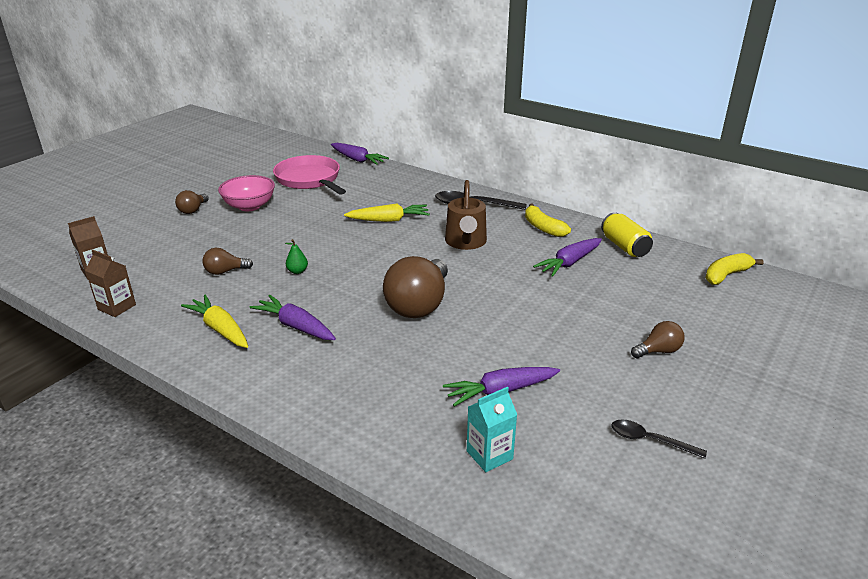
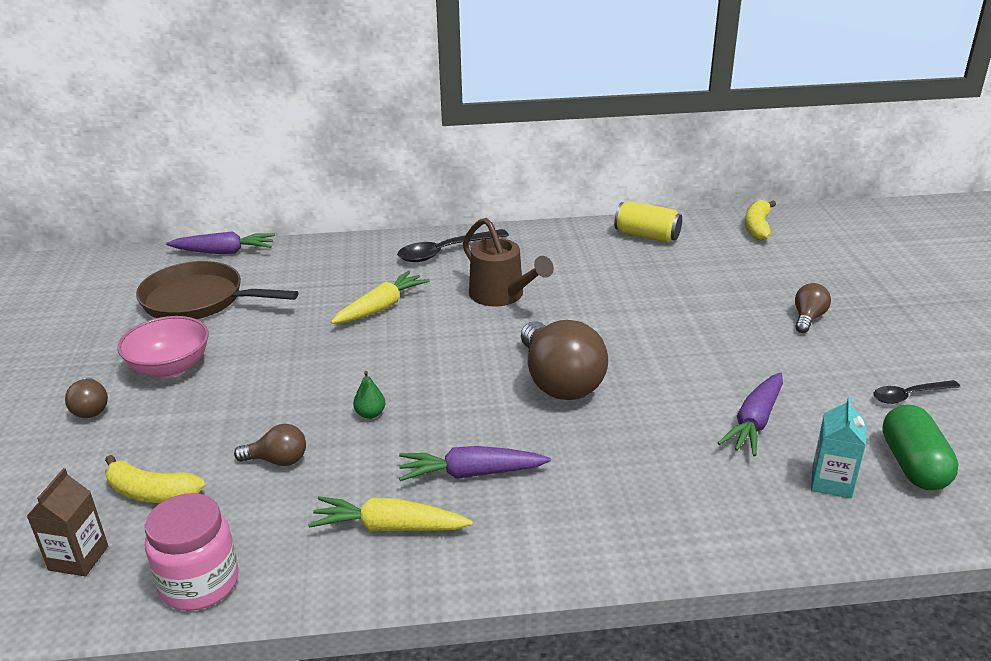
camera: 40 degrees left, 0 degrees up
brown carton [85,250,136,317] -> pink jar [145,493,239,611]
brown light bulb [202,248,253,275] -> brown light bulb turned 120 degrees counterclockwise [234,424,306,466]
pink pan [273,155,346,195] -> brown pan [136,261,298,319]
yellow banana [525,203,571,237] -> yellow banana moved to [105,455,205,503]
purple carrot [533,238,602,277] -> none
none -> green capsule [882,405,959,490]

